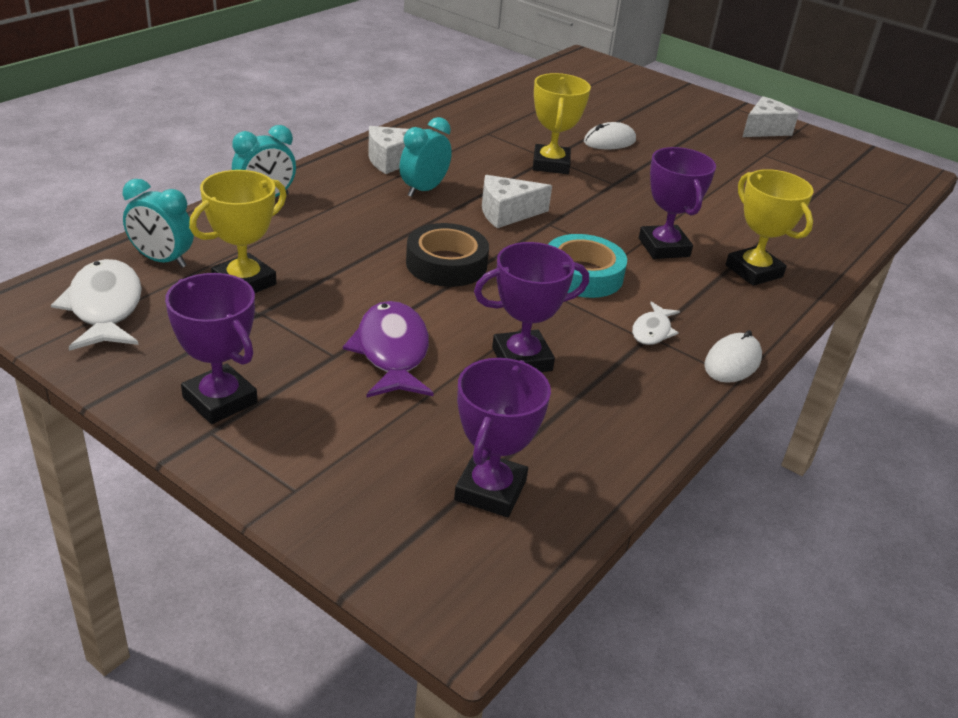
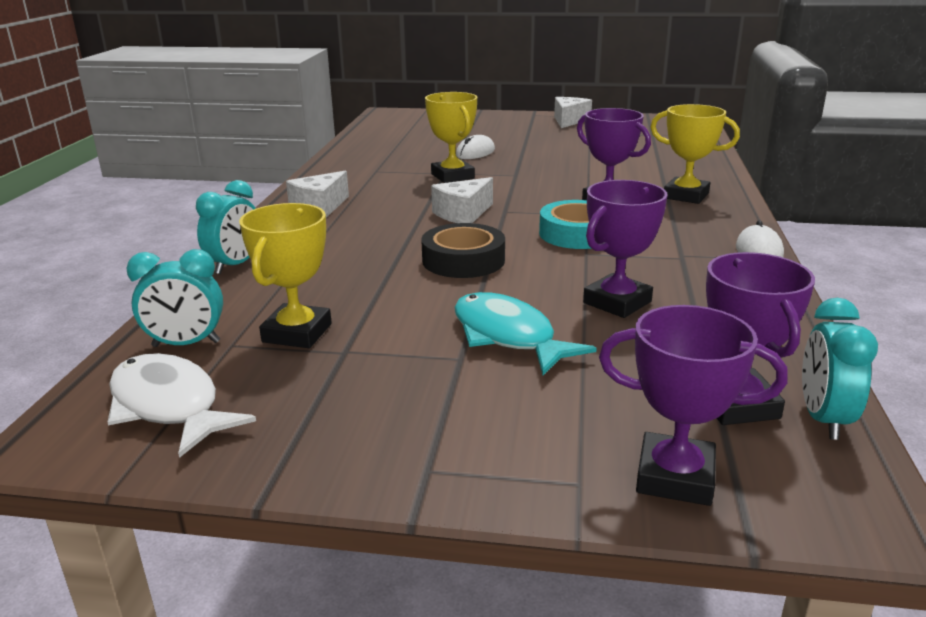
camera: 25 degrees left, 10 degrees down
purple trophy [165,273,258,424] -> purple trophy moved to [599,305,788,506]
purple fish [343,301,434,398] -> turquoise fish [454,292,597,375]
turquoise clock [400,117,452,197] -> turquoise clock moved to [802,298,878,440]
white fish [632,302,680,345] -> none

